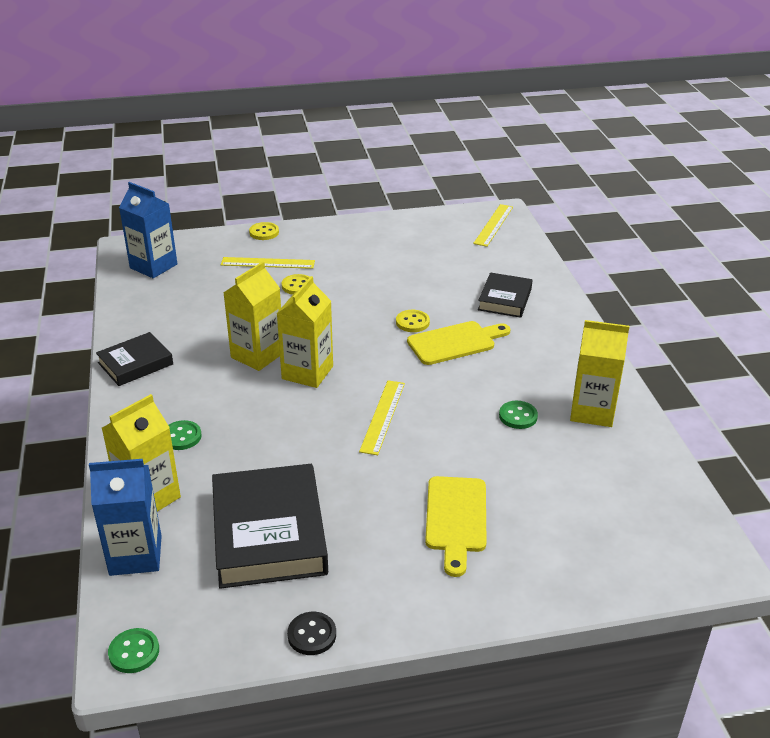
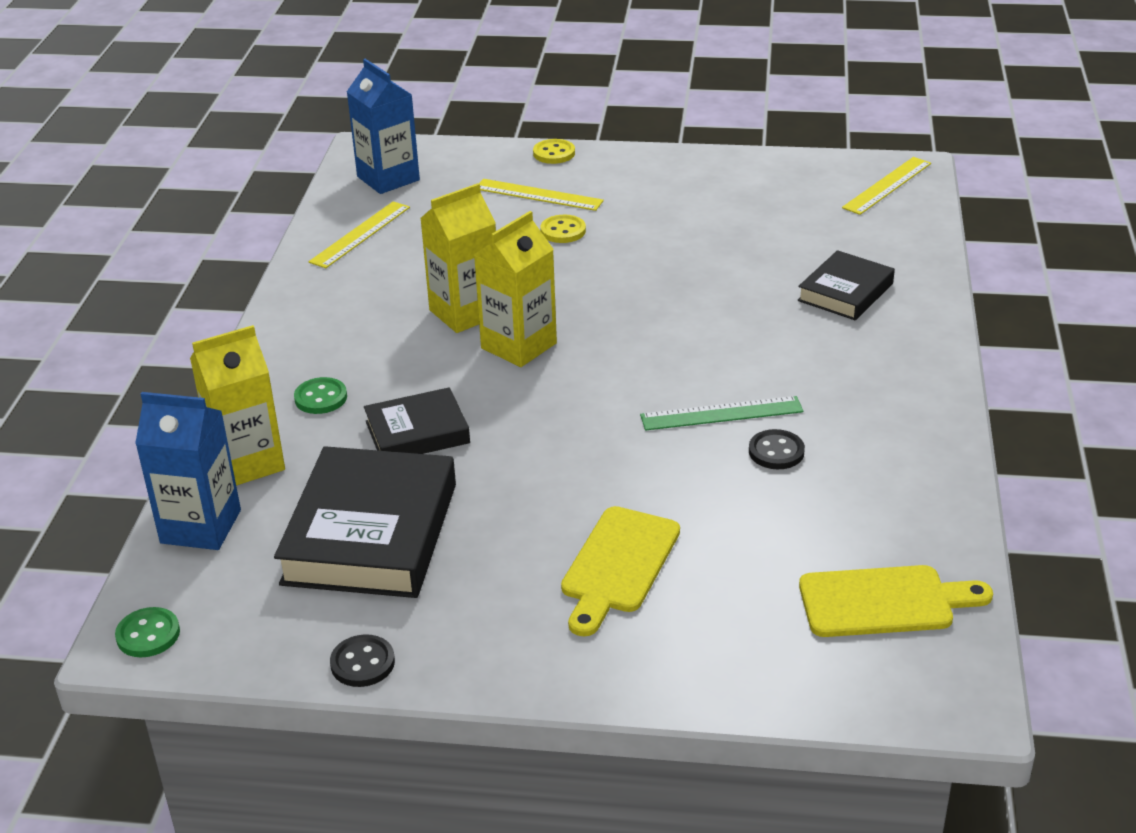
camera: 20 degrees right, 0 degrees up
black book [96,332,173,386] -> black book moved to [364,387,470,454]
yellow ruler [359,380,405,455] -> yellow ruler moved to [309,201,410,268]
yellow button [396,310,430,332] -> none
yellow cutting board [407,321,511,365] -> yellow cutting board moved to [799,565,993,637]
green button [499,401,538,429] -> black button [749,429,805,469]
yellow carton [570,320,630,427] -> none
none -> green ruler [640,396,803,431]

